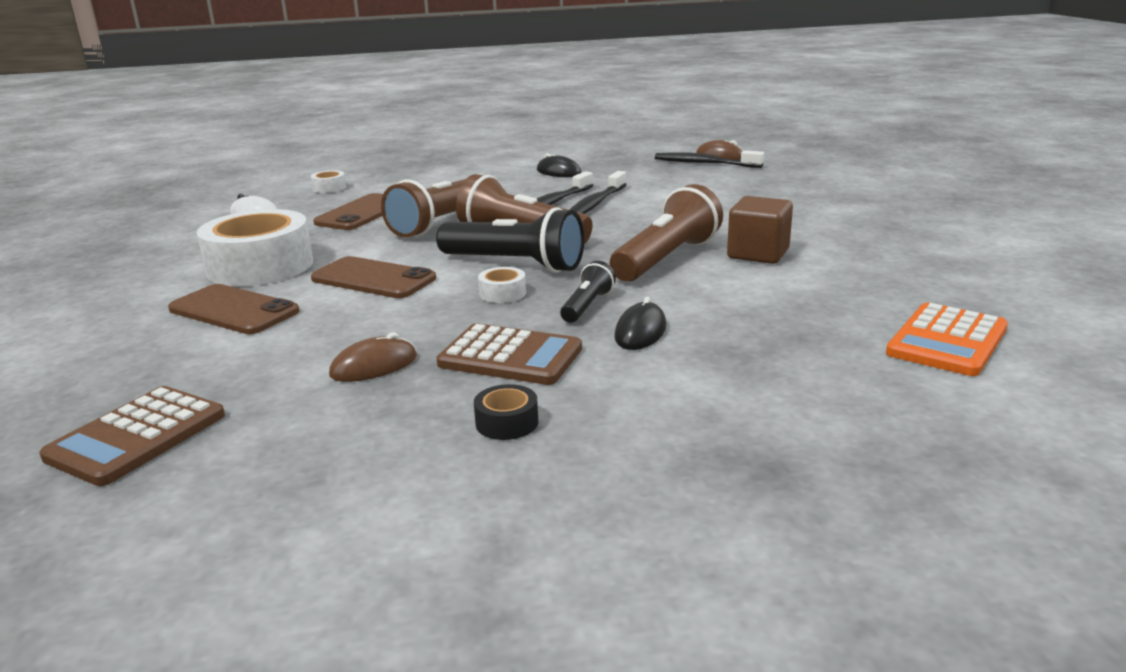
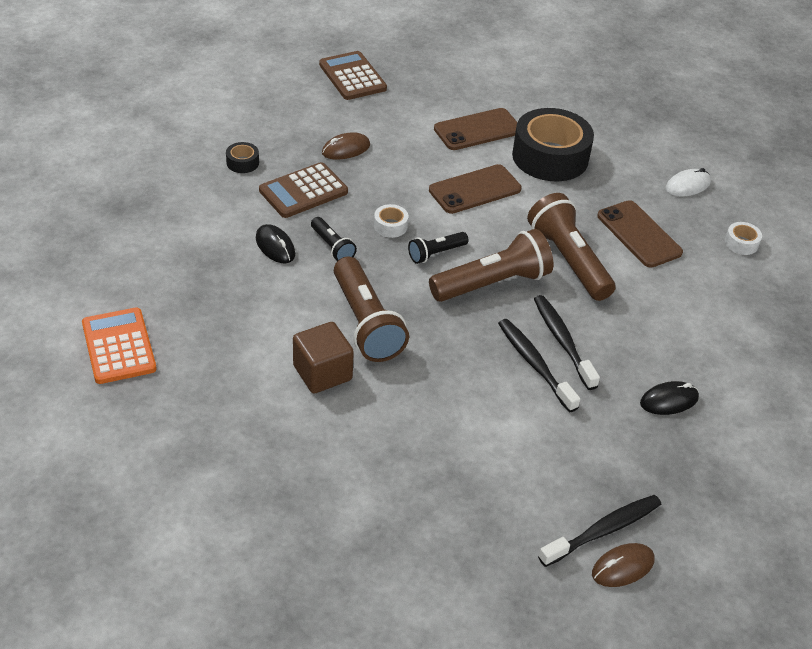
camera: 120 degrees right, 20 degrees up
white tape [197,209,313,286] -> black tape [512,108,594,181]
brown mouse [329,333,417,382] -> brown mouse turned 60 degrees clockwise [322,132,370,159]
black flashlight [436,207,584,273] -> black flashlight [408,232,469,264], size x0.52

